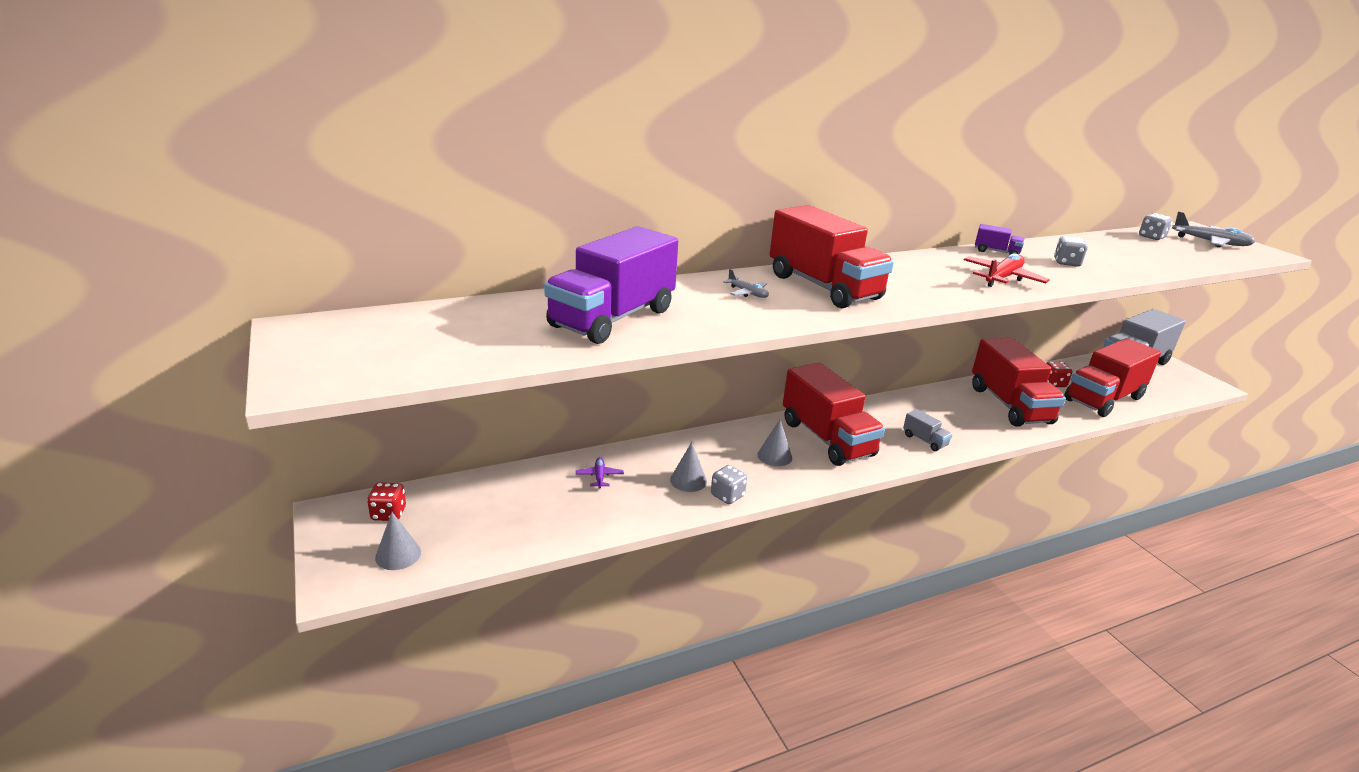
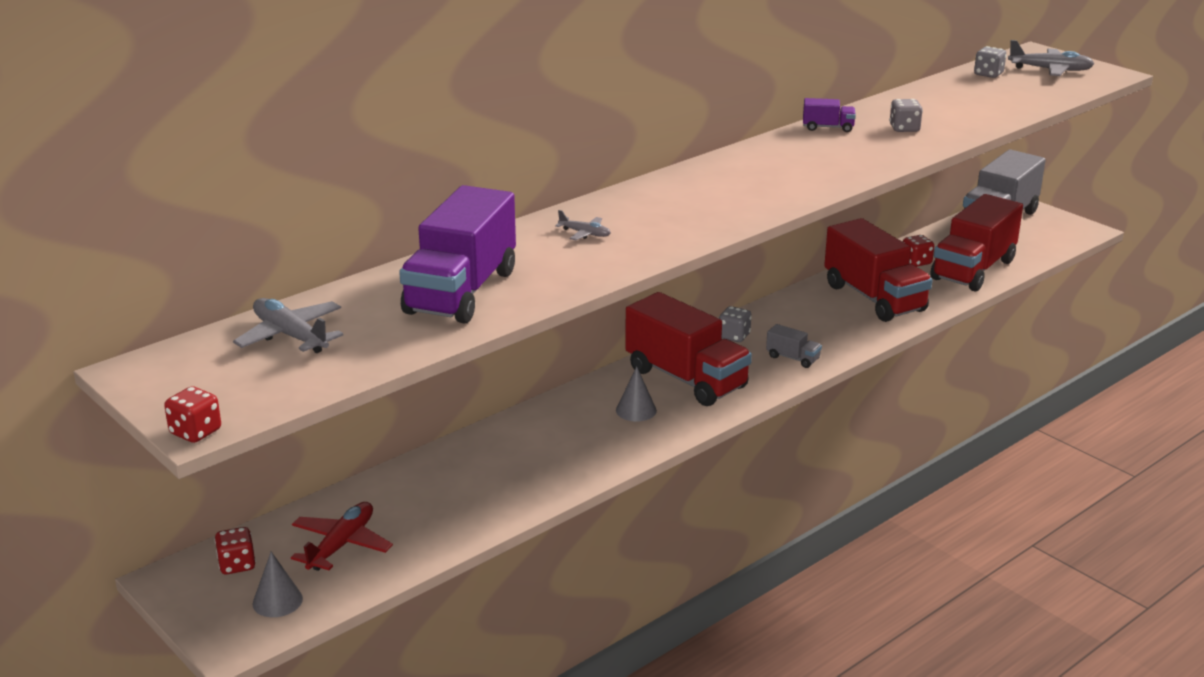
camera: 15 degrees left, 0 degrees up
purple plane [576,457,624,489] -> none
grey cone [670,442,707,492] -> none
grey dice [711,465,747,504] -> grey dice moved to [719,306,752,342]
red truck [770,205,894,308] -> none
red plane [964,253,1049,287] -> red plane moved to [291,502,393,571]
none -> red dice [164,386,221,443]
none -> grey plane [233,298,343,353]

